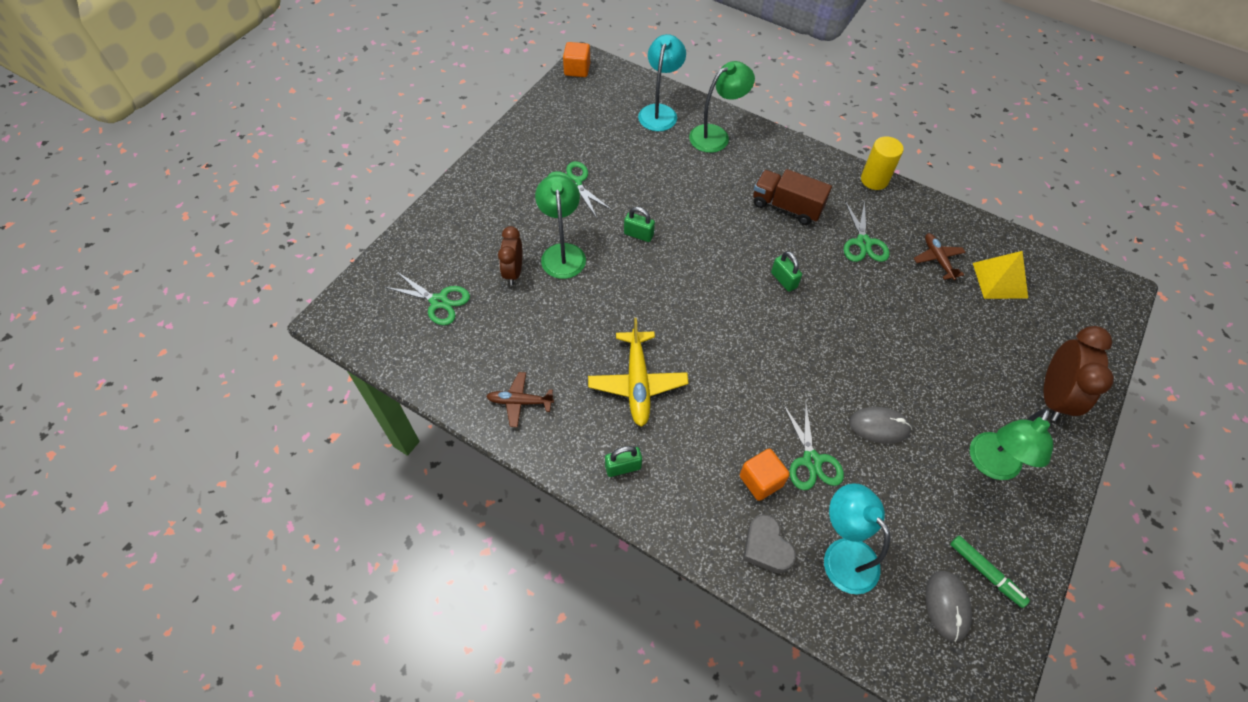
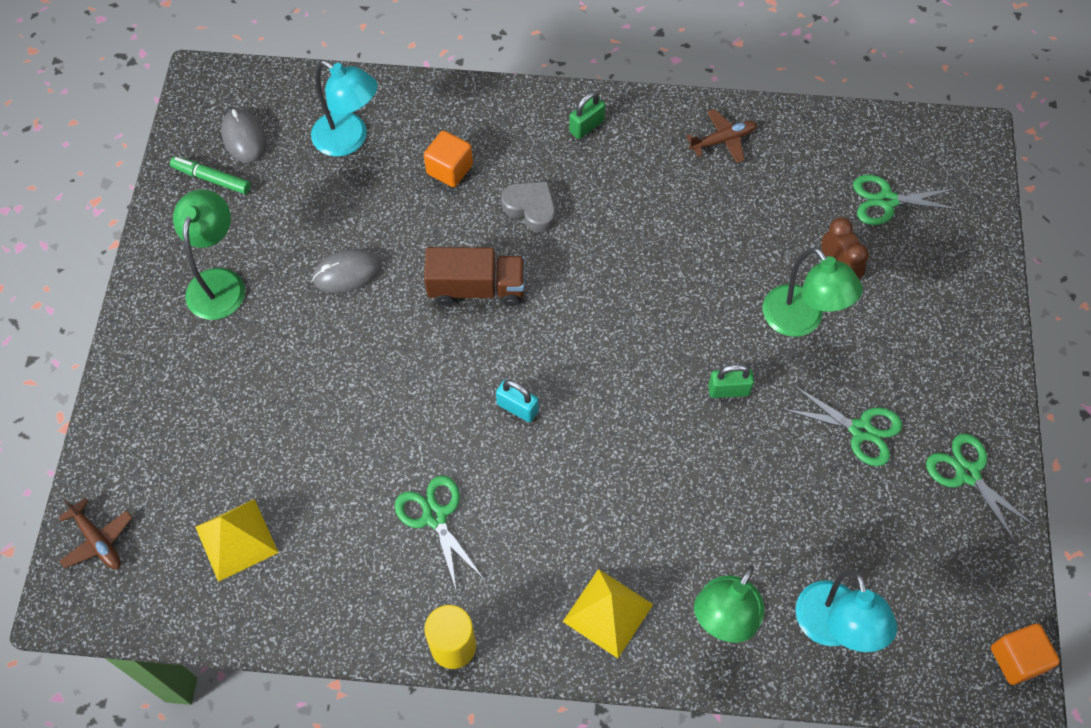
camera: 155 degrees right, 5 degrees up
yellow plane [588,318,689,427] -> none
grey heart [743,515,796,573] -> grey heart moved to [501,181,556,232]
brown truck [753,169,832,225] -> brown truck moved to [424,247,525,306]
green padlock [771,251,802,292] -> turquoise padlock [496,380,539,422]
green scissors [783,400,844,490] -> green scissors moved to [926,433,1037,544]
brown plane [914,233,966,280] -> brown plane moved to [58,498,132,569]
brown clock [1044,326,1114,421] -> none
none -> yellow pyramid [563,569,653,658]

